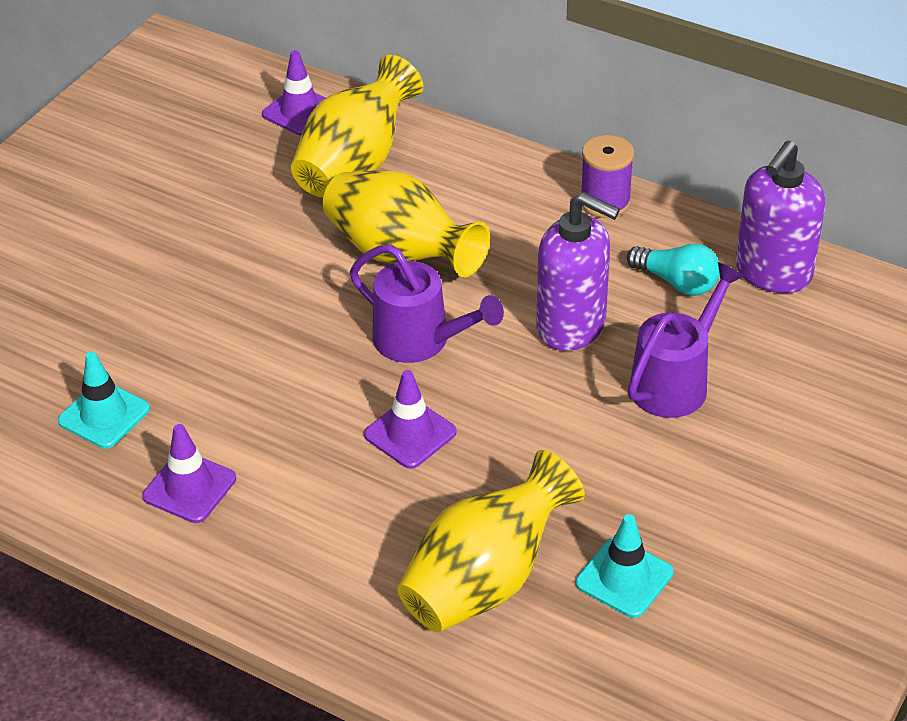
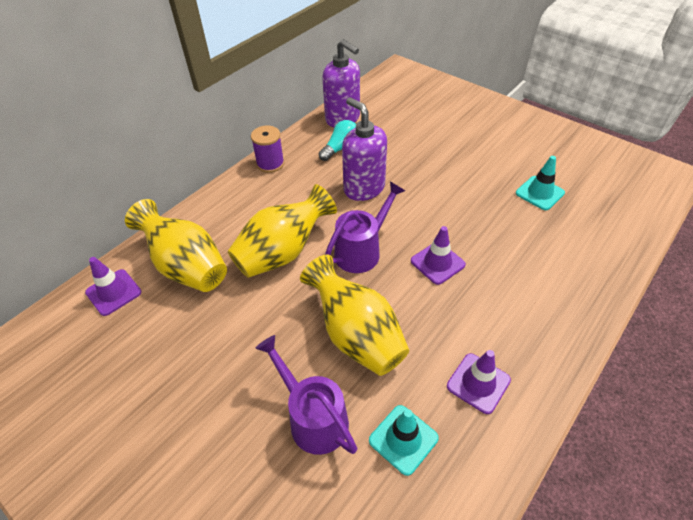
camera: 80 degrees left, 5 degrees up
yellow vase [397,450,585,632] -> yellow vase moved to [300,255,409,376]
purple soap dispenser [536,192,620,351] -> purple soap dispenser turned 75 degrees counterclockwise [342,97,387,201]
purple watering can [628,262,744,418] -> purple watering can moved to [255,335,357,455]

